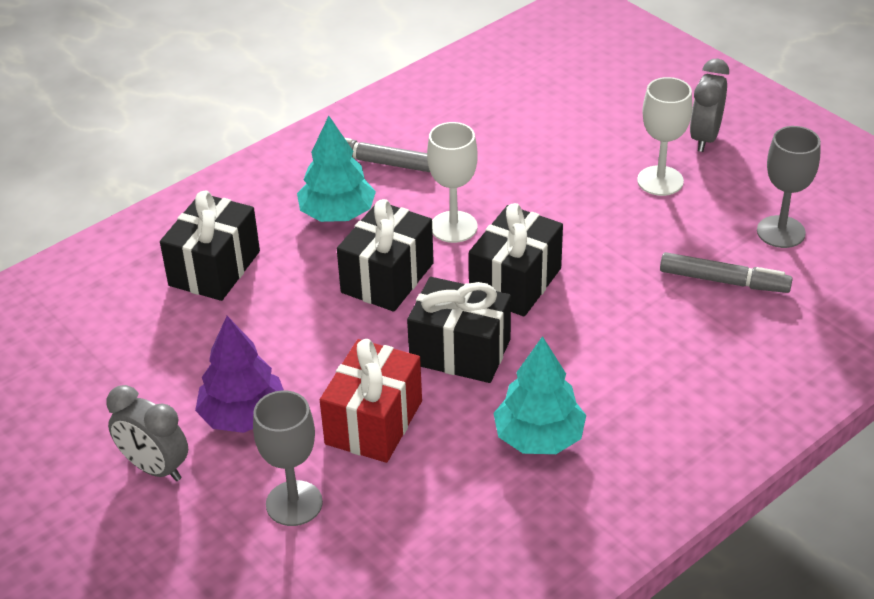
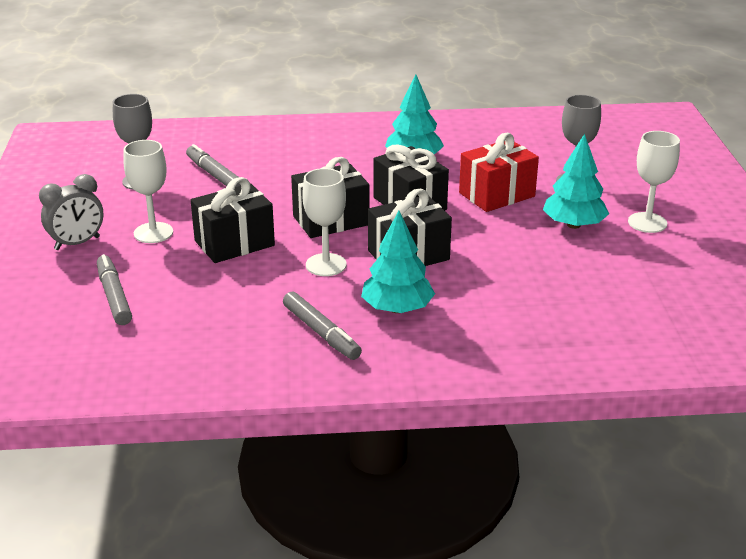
camera: 145 degrees left, 10 degrees down
grey clock [106,385,188,481] -> white goblet [628,131,680,233]
black gift [160,191,260,301] -> black gift moved to [190,177,275,263]
purple tree [195,316,284,433] -> turquoise tree [543,134,609,229]
none -> grey marker [97,254,132,325]

